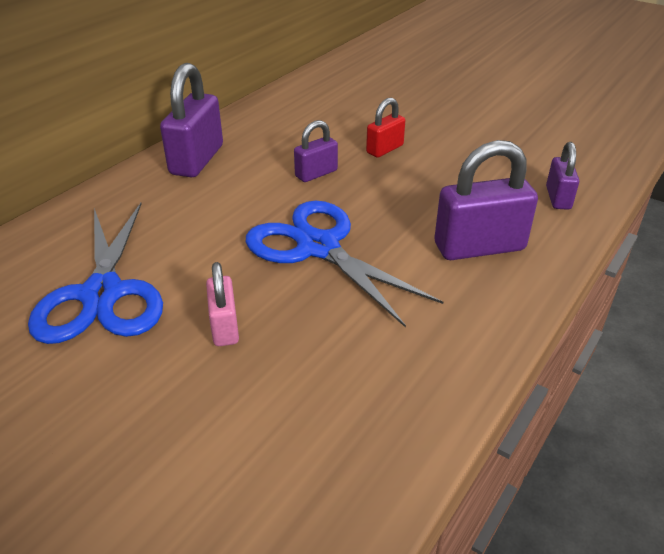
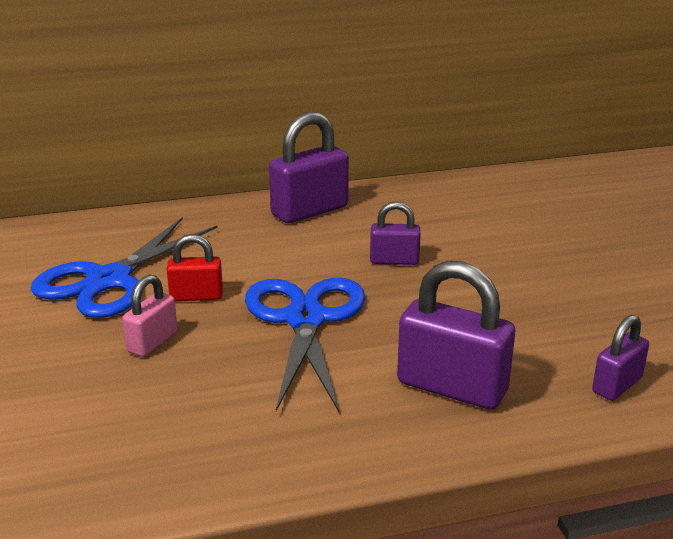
camera: 40 degrees right, 10 degrees down
red padlock [366,98,405,158] -> red padlock moved to [166,234,223,301]

